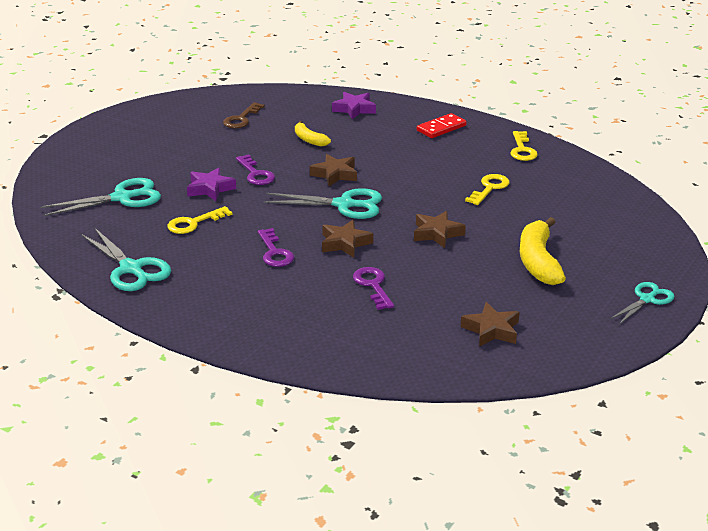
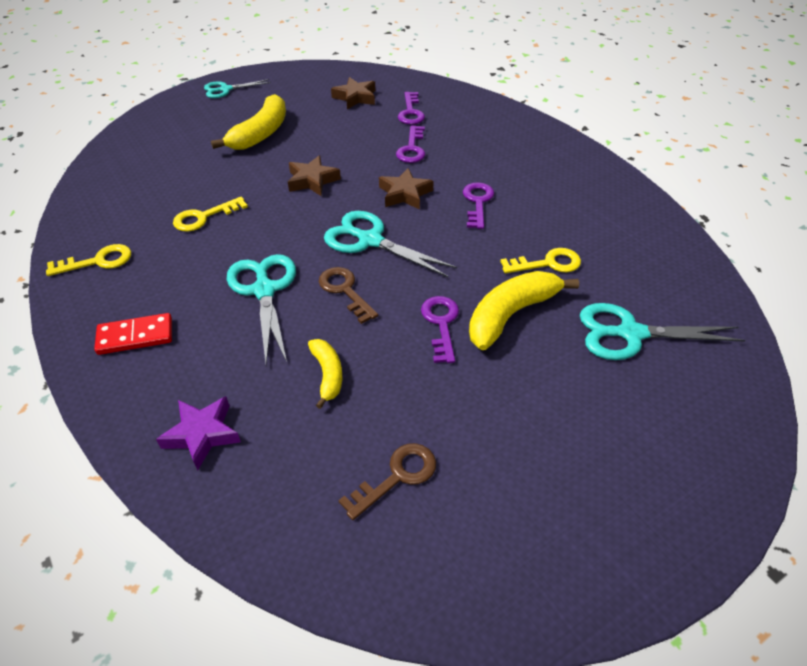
camera: 155 degrees left, 15 degrees up
turquoise scissors [81,227,171,291] -> turquoise scissors moved to [227,254,296,363]
purple star [187,168,236,201] -> yellow banana [469,271,579,350]
brown star [310,154,357,186] -> brown key [319,267,378,324]
yellow key [510,131,538,161] -> yellow key turned 45 degrees clockwise [46,244,131,276]
none -> purple key [398,92,425,125]

